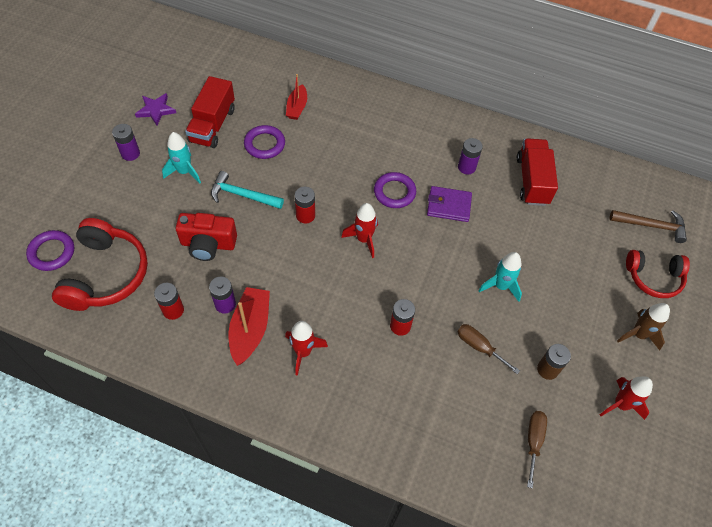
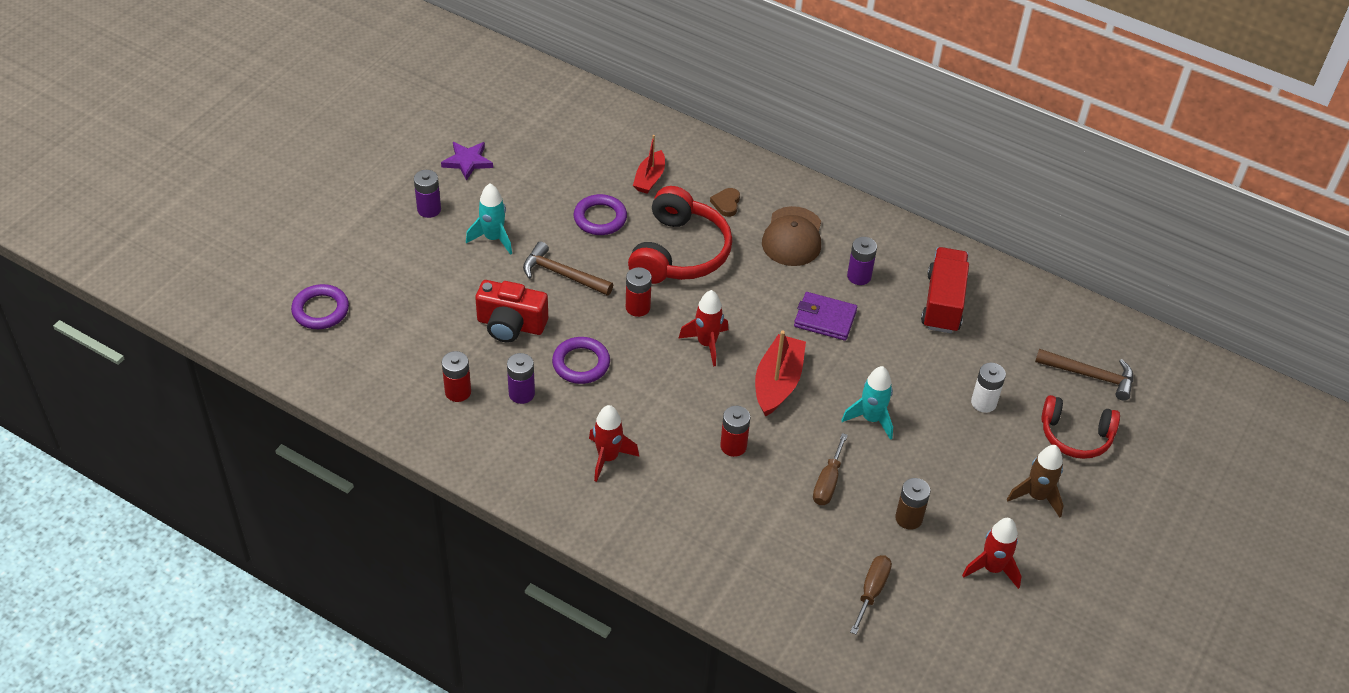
camera: 10 degrees right, 10 degrees down
red headphones [52,218,148,311] -> red headphones moved to [628,186,732,284]
red truck [185,76,235,148] -> none
turquoise hammer [211,171,284,209] -> brown hammer [523,241,613,296]
red boat [229,287,270,366] -> red boat moved to [755,331,806,417]
purple ring [374,172,416,208] -> purple ring moved to [552,337,610,384]
brown screwdriver [457,324,520,374] -> brown screwdriver turned 120 degrees counterclockwise [813,433,848,505]
none -> brown heart [710,188,740,217]
none -> brown cap [762,206,821,266]
none -> white battery [971,363,1006,413]

